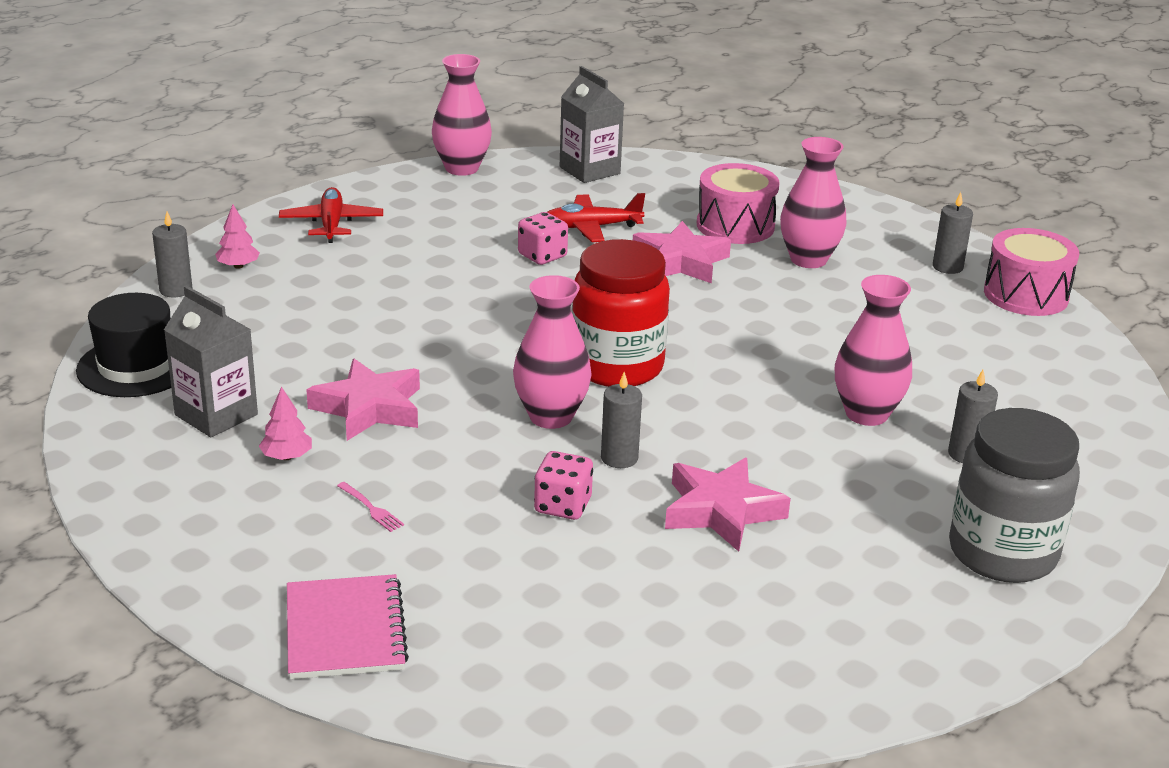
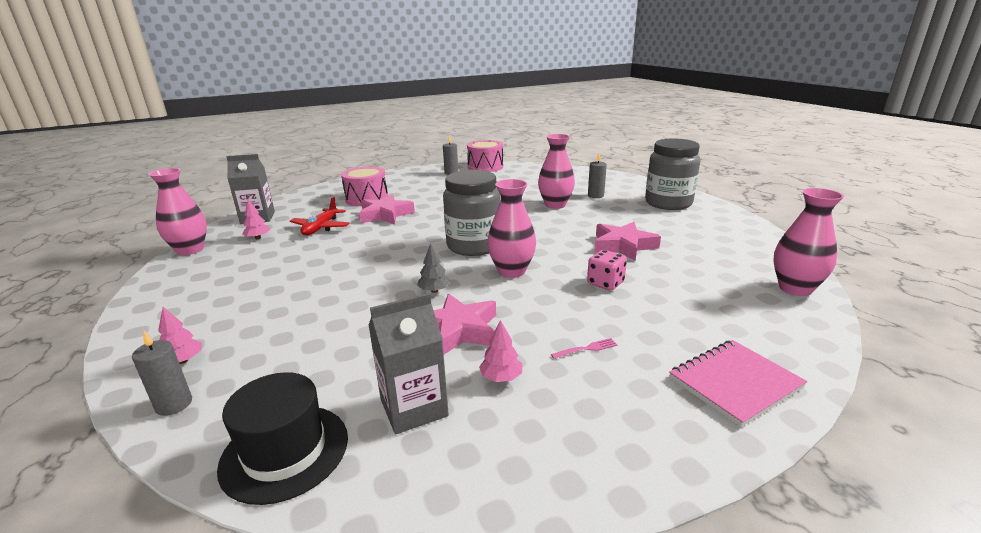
camera: 65 degrees left, 5 degrees down
red plane [279,187,383,243] -> none
pink notebook [287,574,409,679] -> pink notebook turned 45 degrees counterclockwise [669,340,807,427]
pink dice [518,212,568,265] -> none
red jar [572,239,670,387] -> grey jar [443,170,500,256]
grey candle [601,372,642,468] -> none
pink vase [780,137,846,268] -> pink vase moved to [773,188,844,296]
none -> pink tree [242,199,270,239]
none -> grey tree [417,243,450,293]

